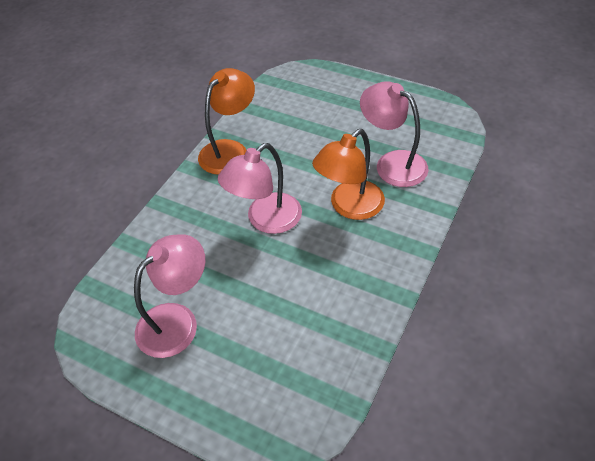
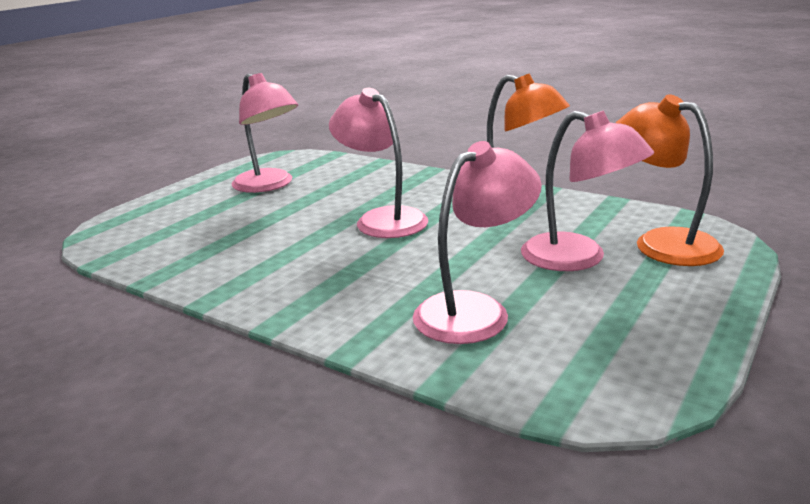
camera: 95 degrees right, 25 degrees down
orange lamp [312,129,385,220] -> orange lamp moved to [616,94,724,266]
none -> pink lamp [521,110,654,271]

